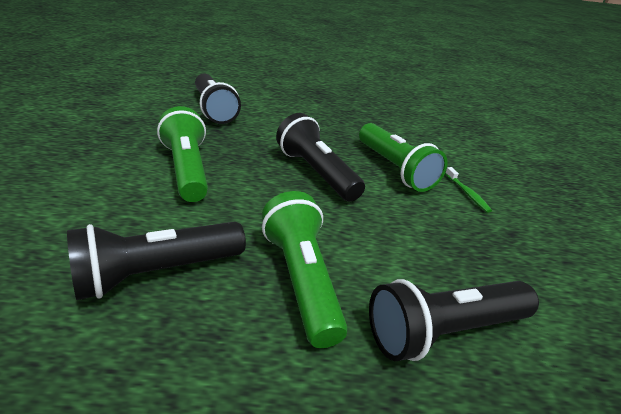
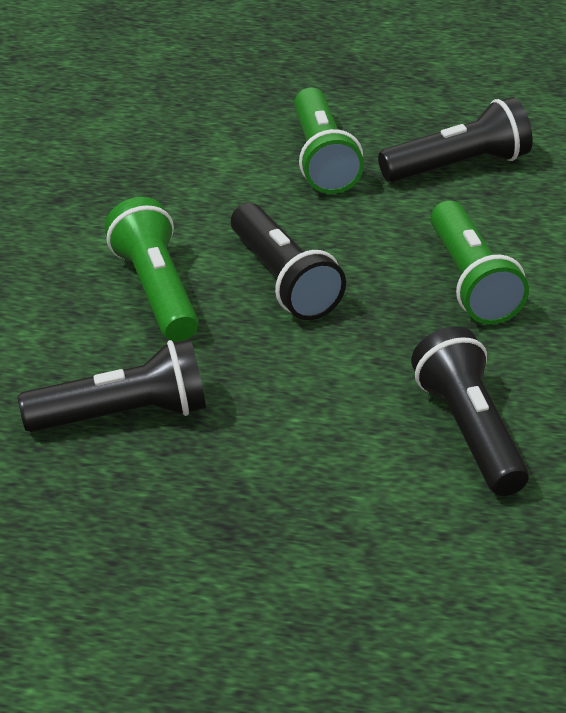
camera: 170 degrees left, 5 degrees up
black flashlight [369,279,539,361] -> black flashlight moved to [18,339,206,432]
green toothbrush [445,167,492,213] -> none

